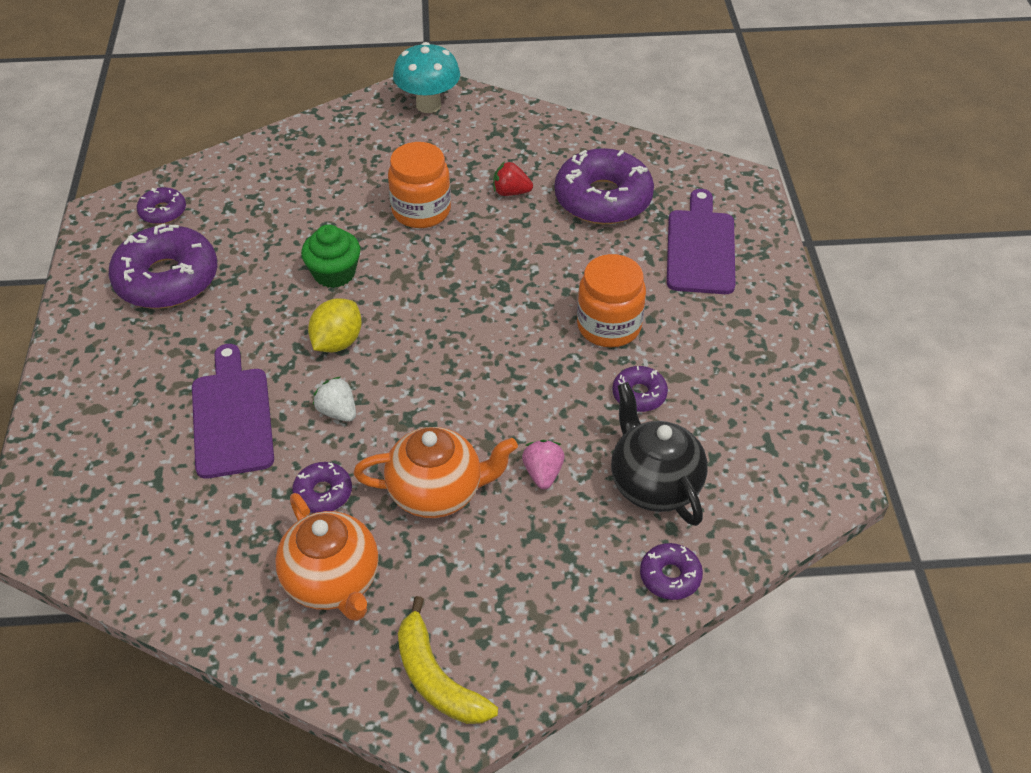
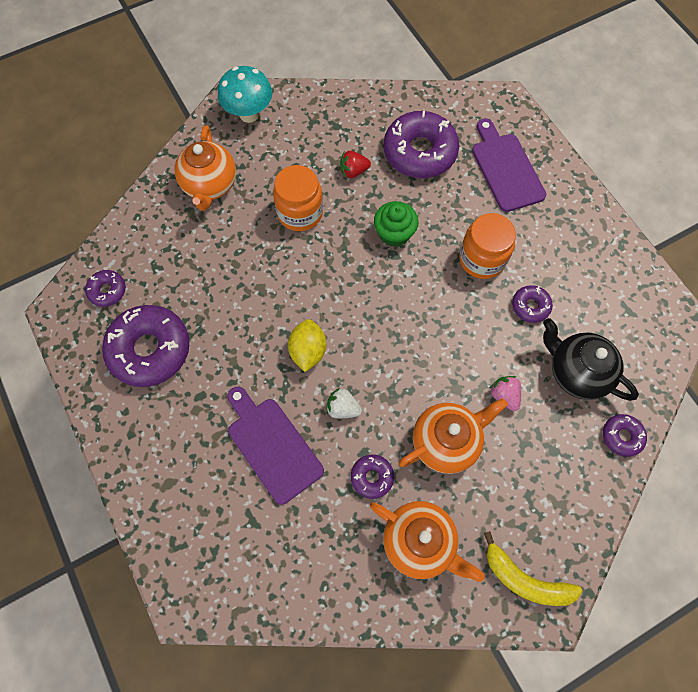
camera: 25 degrees left, 20 degrees up
green cupcake [301,224,361,288] -> green cupcake moved to [374,201,419,247]
none -> orange teapot [175,126,236,211]

